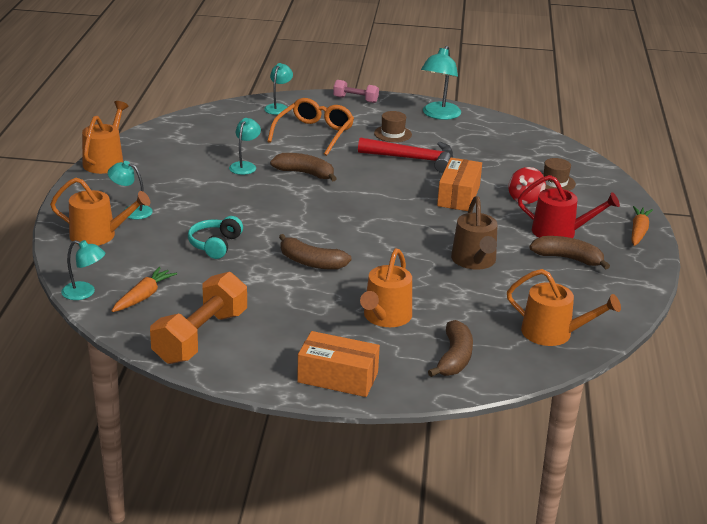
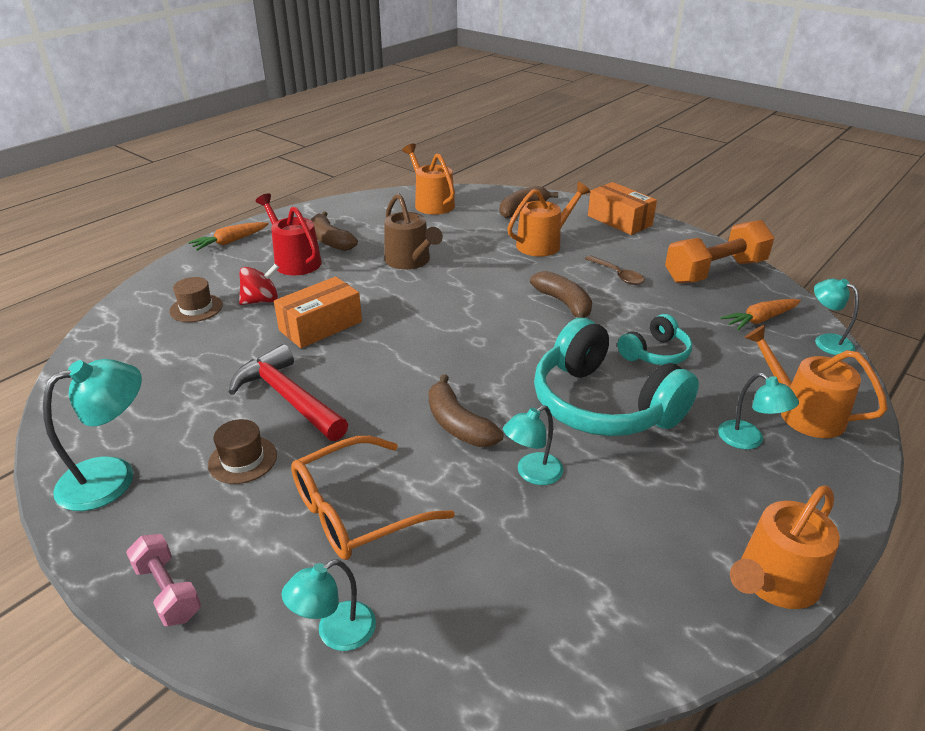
camera: 145 degrees left, 5 degrees up
brown watering can [451,196,498,270] -> brown watering can turned 120 degrees clockwise [384,194,443,269]
none -> turquoise headphones [534,318,699,436]
none -> brown spoon [585,255,645,285]

